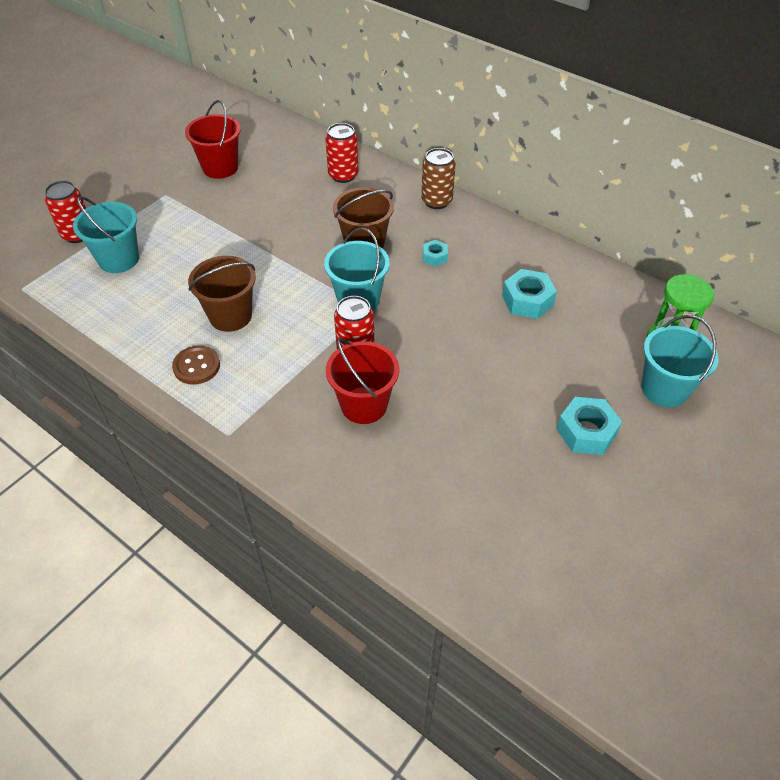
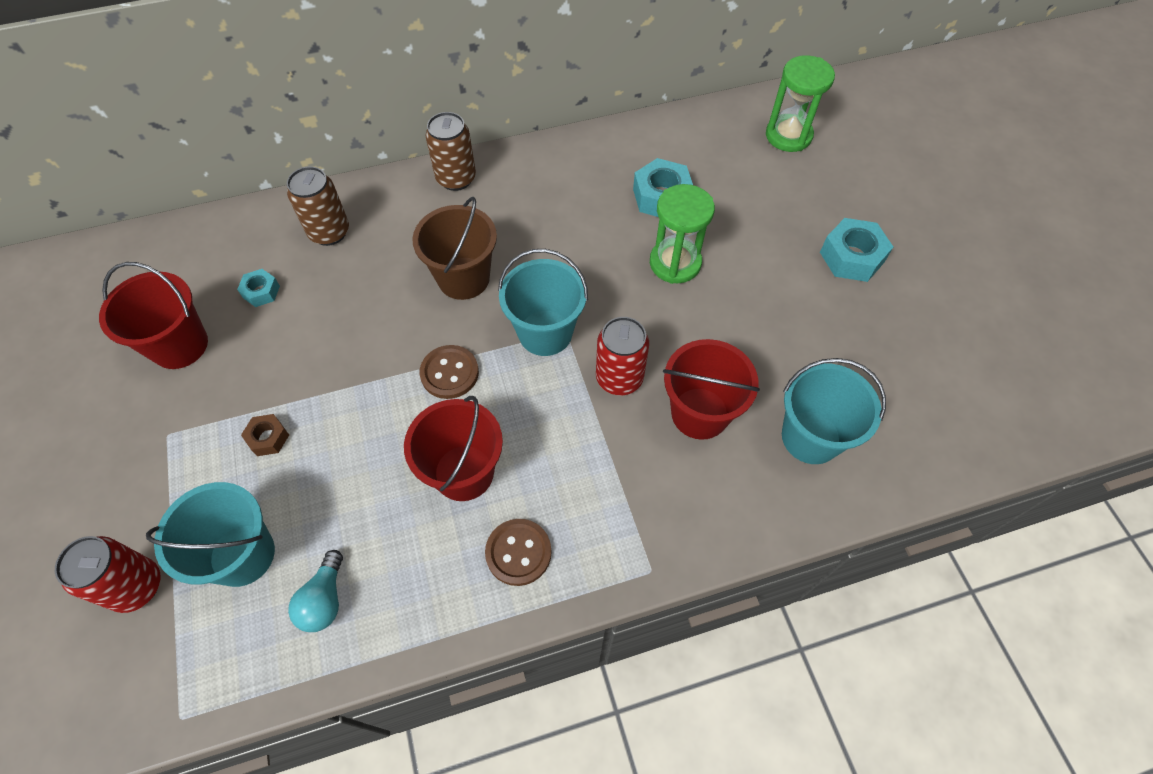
camera: 55 degrees left, 10 degrees up
brown bucket [188,256,256,332] -> red bucket [404,396,503,501]
red can [325,123,358,183] -> brown can [287,166,349,246]
turquoise nut [423,240,448,266] -> turquoise nut moved to [237,269,280,307]
turquoise bucket [641,315,719,407] -> turquoise bucket moved to [782,358,886,464]
none -> brown nut [241,414,289,456]
none -> turquoise light bulb [288,550,343,632]
none -> brown button [420,345,479,399]
none -> green hourglass [650,184,715,284]

